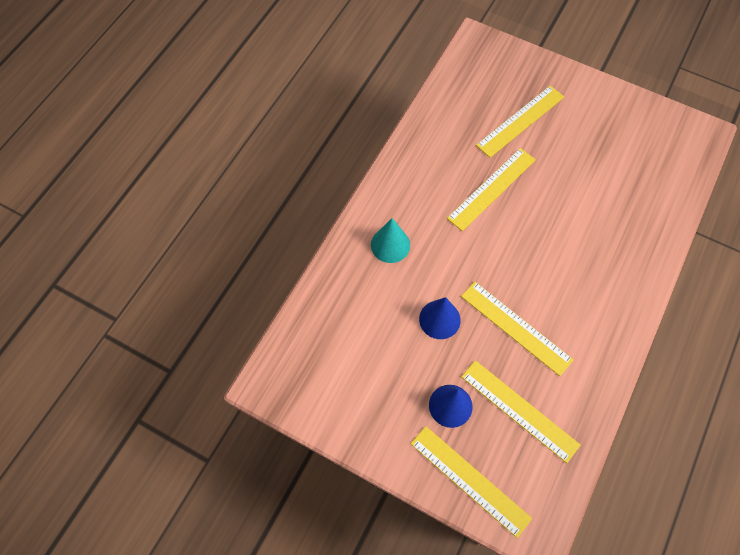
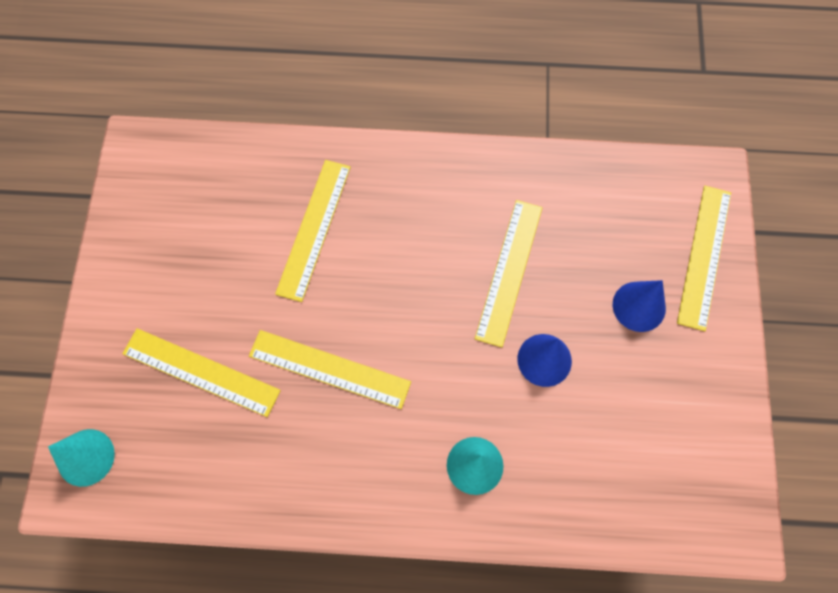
camera: 115 degrees left, 5 degrees up
yellow ruler [461,360,581,463] -> yellow ruler moved to [275,160,351,302]
none -> turquoise cone [48,429,115,487]

